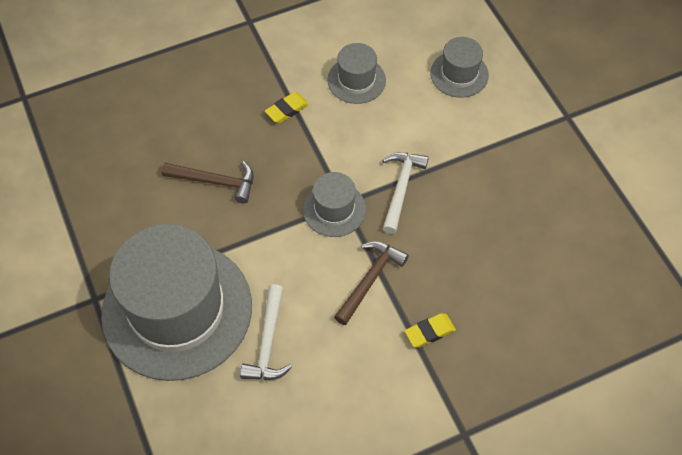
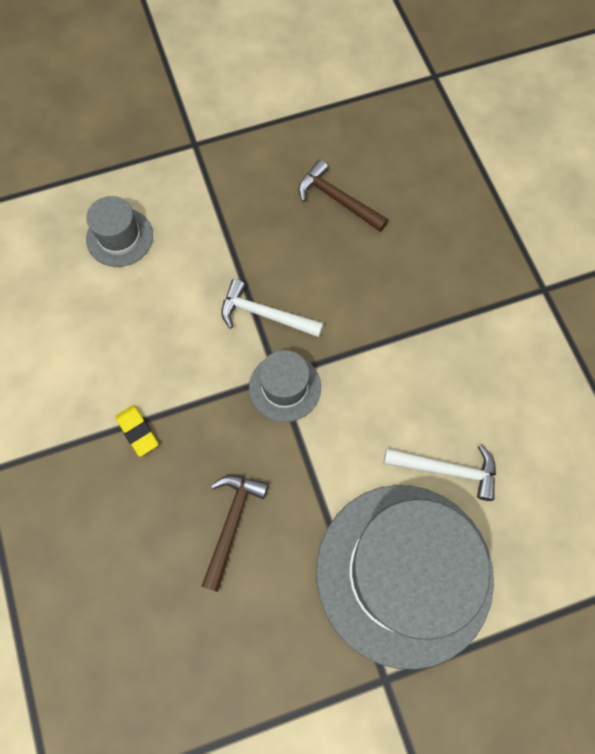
camera: 85 degrees left, 10 degrees up
grey hat [327,43,386,104] -> none
brown hammer [334,241,409,325] -> brown hammer moved to [299,159,388,232]
yellow eraser [405,313,456,348] -> none

